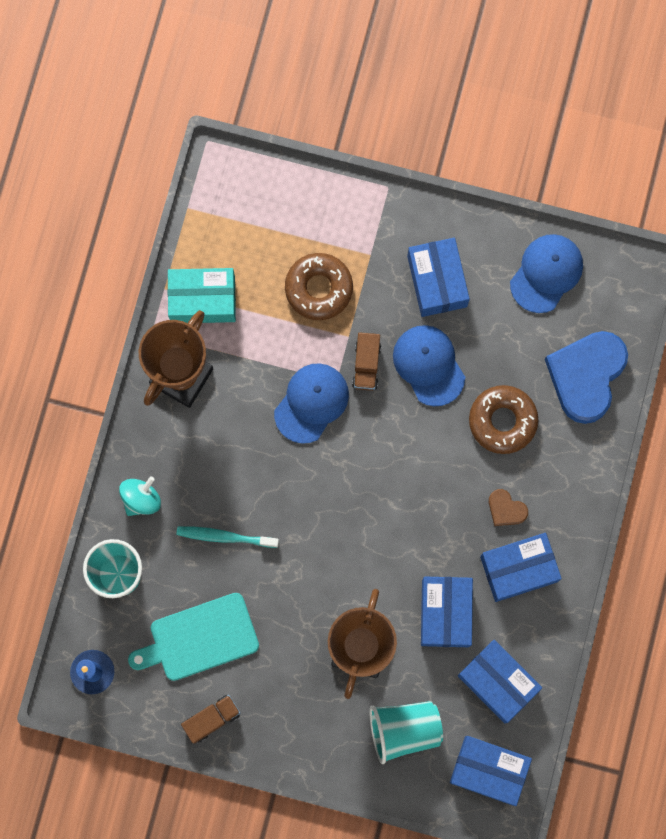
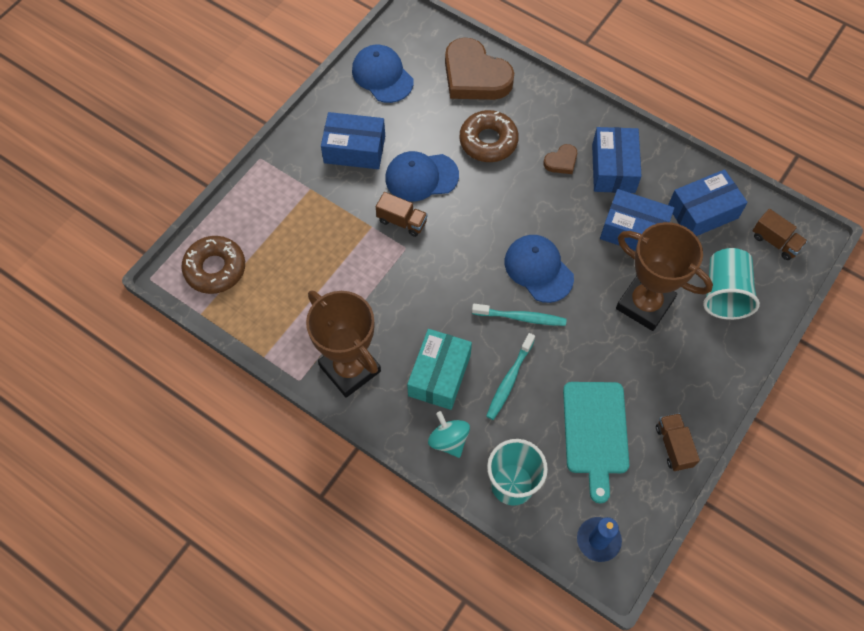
camera: 70 degrees left, 15 degrees down
turquoise box [168,268,236,323] -> turquoise box moved to [407,329,472,410]
blue cap [274,363,349,444] -> blue cap moved to [505,235,574,303]
brown donut [285,253,353,320] -> brown donut moved to [181,236,245,294]
blue box [450,736,532,806] -> brown truck [753,209,807,260]
blue heart [545,331,628,424] -> brown heart [445,37,514,100]
none -> turquoise toothbrush [472,304,567,326]

